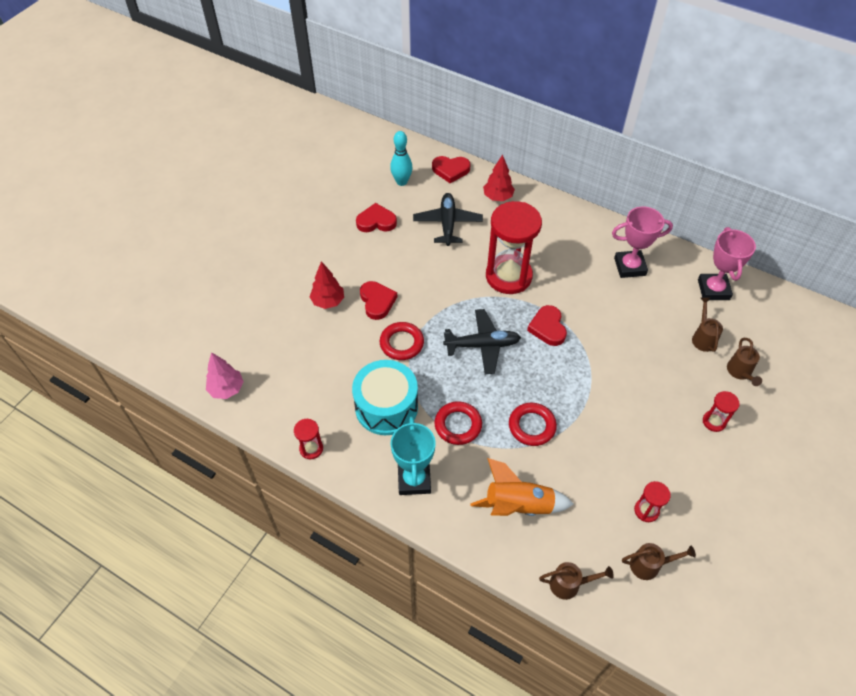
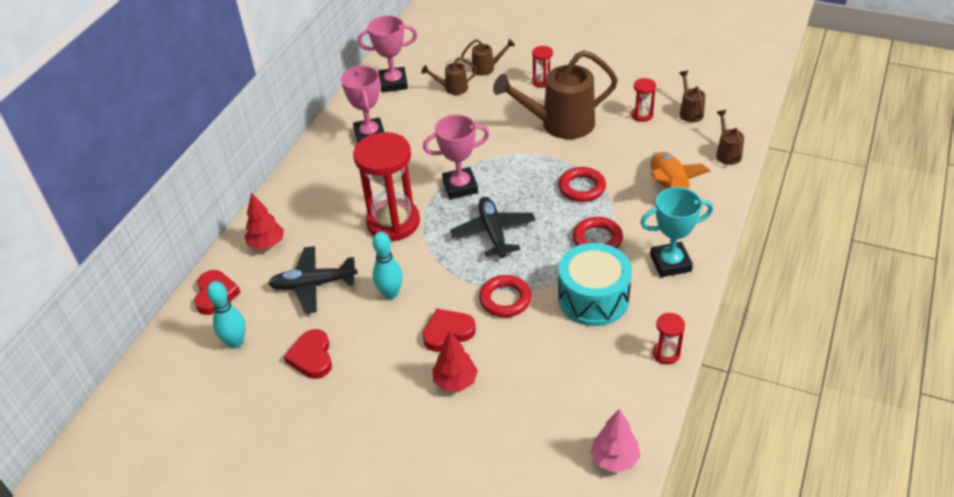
camera: 95 degrees left, 10 degrees down
red heart [527,305,567,346] -> pink trophy [423,115,489,199]
none -> turquoise bowling pin [372,232,403,299]
none -> brown watering can [493,50,618,139]

